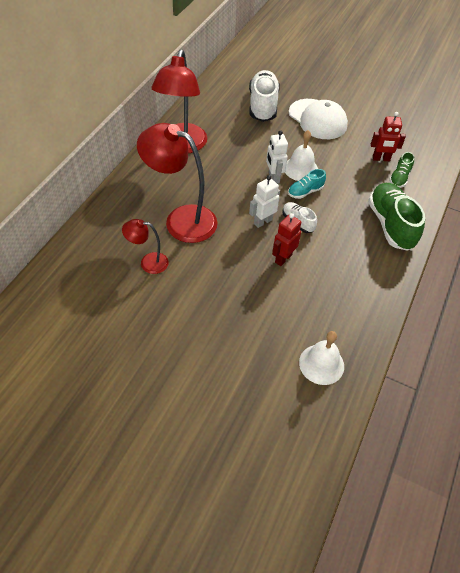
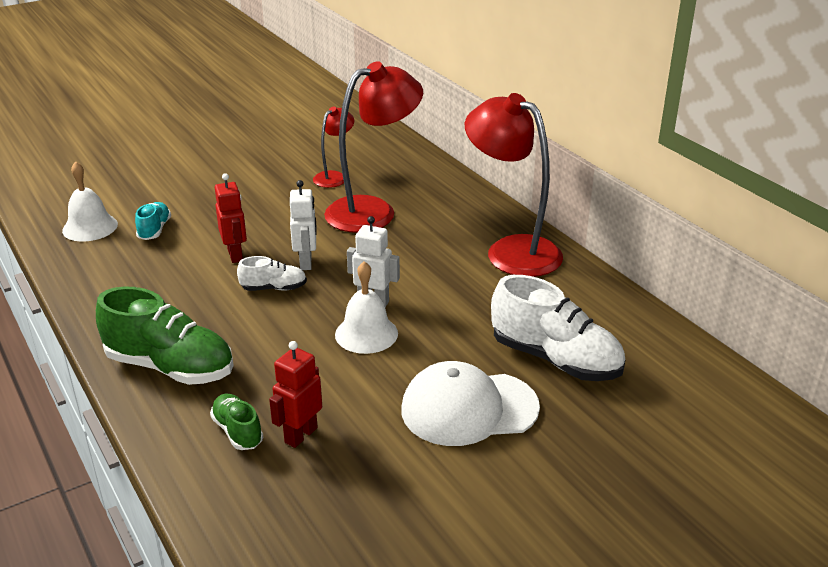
camera: 125 degrees right, 20 degrees down
turquoise shoe [288,169,326,199] -> turquoise shoe moved to [135,202,171,240]

